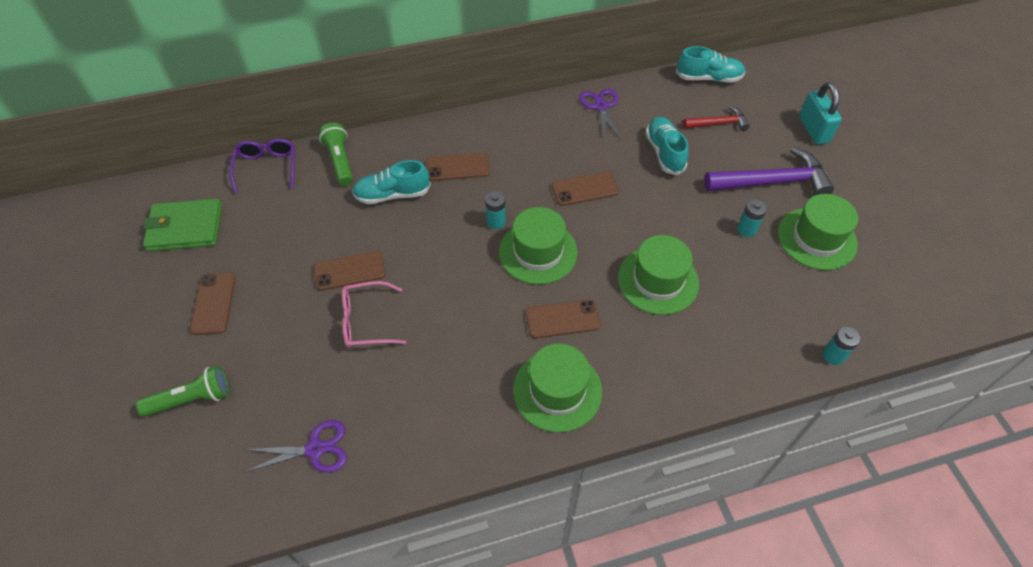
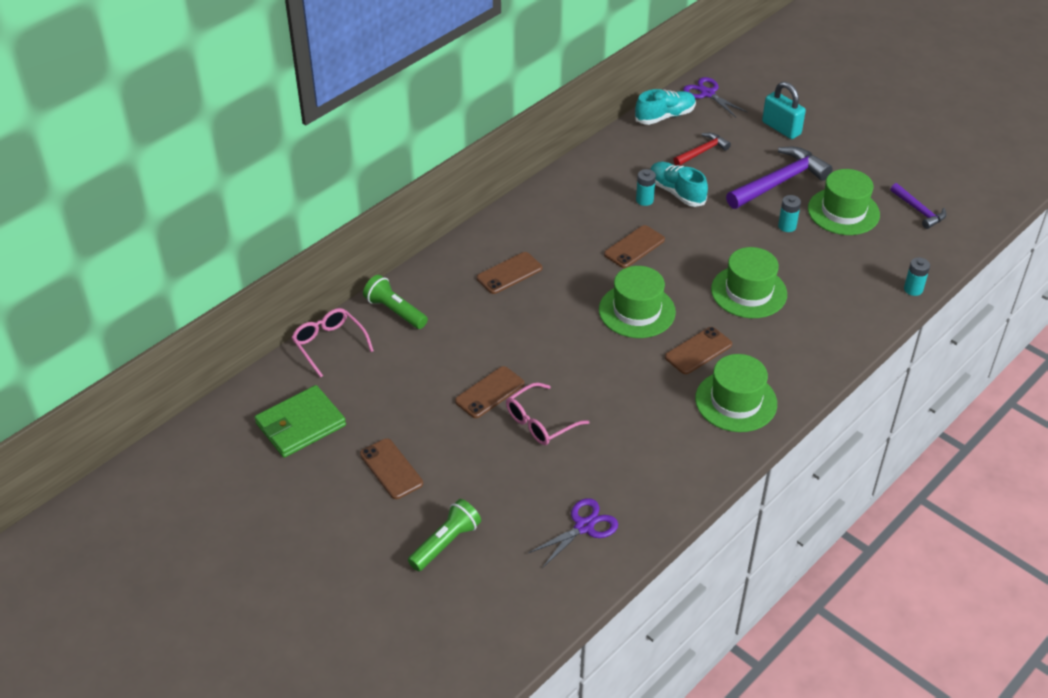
camera: 30 degrees left, 10 degrees down
purple glasses [229,139,295,194] -> pink glasses [292,308,374,378]
turquoise shoe [352,160,431,204] -> none
turquoise battery [485,191,506,229] -> turquoise battery moved to [636,169,656,206]
purple scissors [579,89,621,141] -> purple scissors moved to [683,77,748,117]
none -> purple hammer [890,183,946,229]

